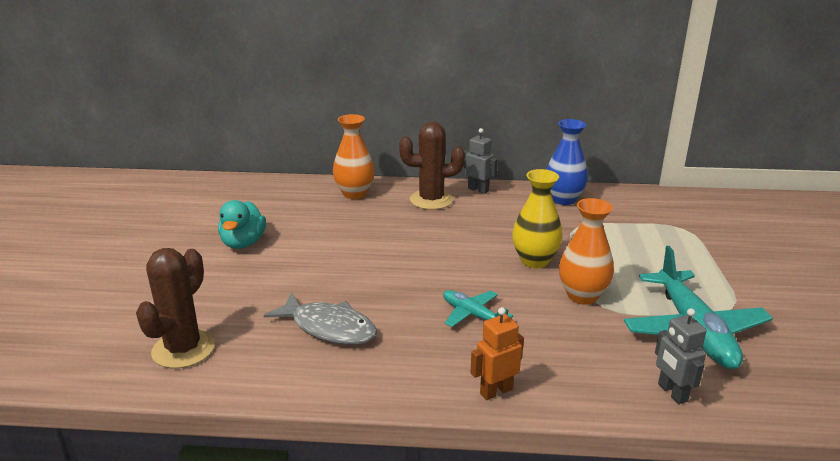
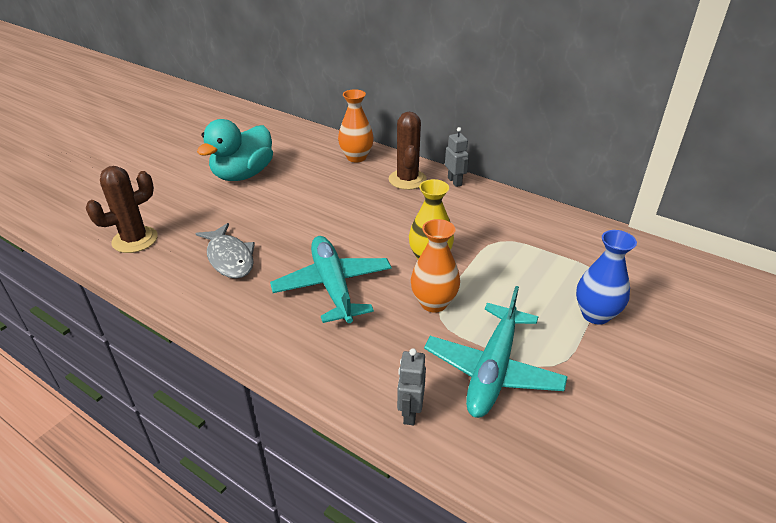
camera: 30 degrees right, 10 degrees up
turquoise duck [218,200,266,249] -> turquoise duck [197,119,273,181], size x1.57
brown cactus [399,122,465,210] -> brown cactus turned 60 degrees clockwise [389,112,427,190]
turquoise plane [443,290,513,327] -> turquoise plane [270,236,392,323], size x1.92
orange robot [470,307,524,400] -> none
blue vase [546,119,588,205] -> blue vase moved to [576,230,637,325]

